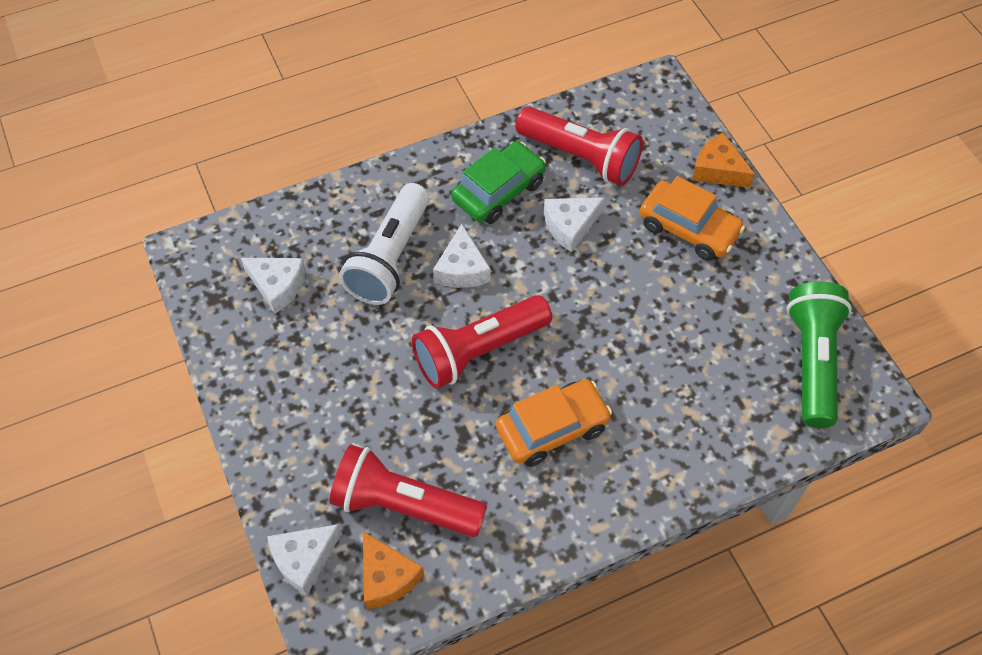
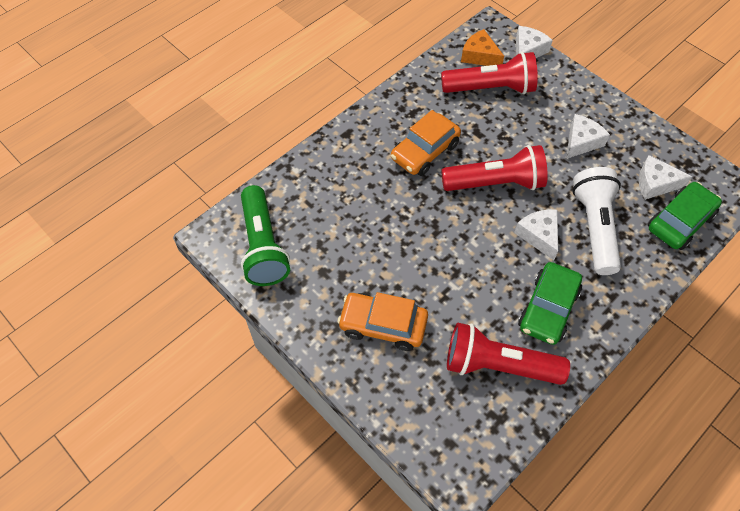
camera: 160 degrees right, 0 degrees up
red flashlight [412,295,552,389] -> red flashlight turned 45 degrees clockwise [441,145,548,191]
white cheese [544,198,605,252] -> white cheese moved to [566,114,610,159]
orange cheese [692,132,755,188] -> none
none -> green car [648,182,722,250]

